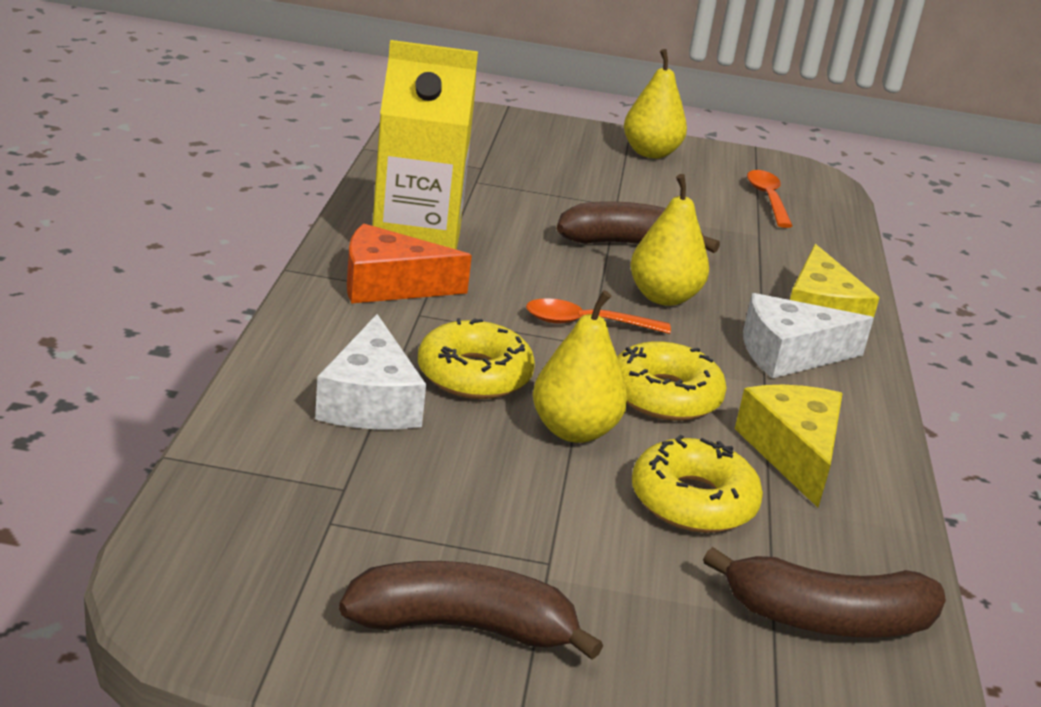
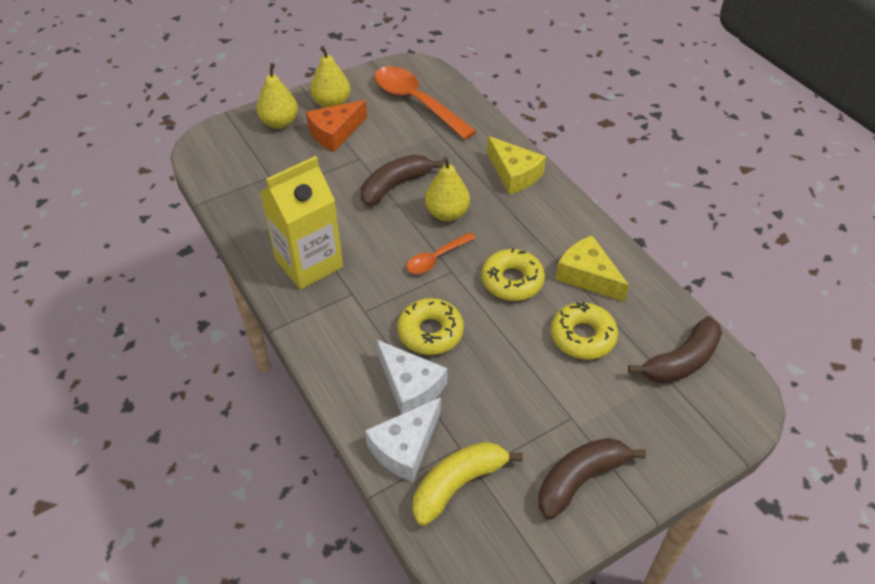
camera: 35 degrees left, 20 degrees up
orange cheese [347,224,472,304] -> orange cheese moved to [306,100,367,152]
yellow pear [533,290,628,443] -> yellow pear moved to [257,63,298,129]
white cheese [743,293,874,379] -> white cheese moved to [365,397,441,482]
orange spoon [747,170,792,228] -> orange spoon [374,66,477,140], size x1.89
none -> yellow banana [413,442,523,526]

